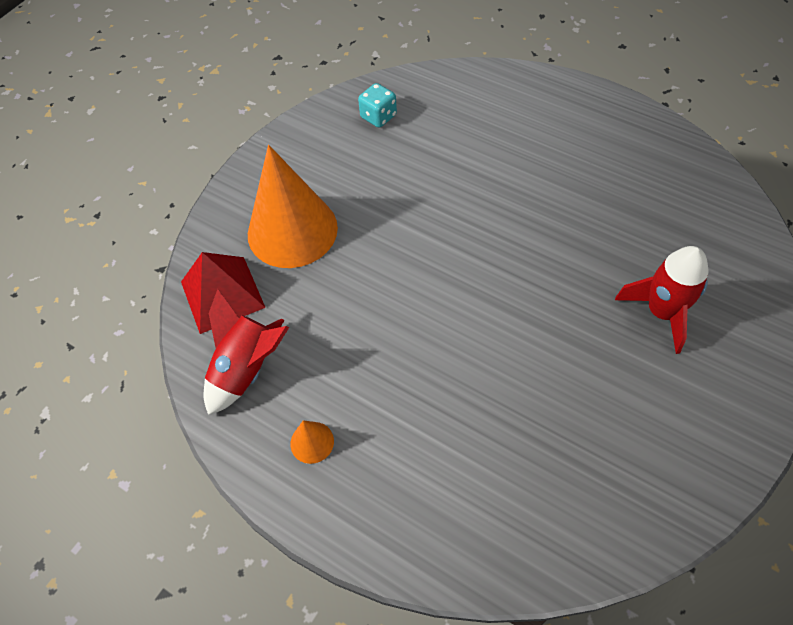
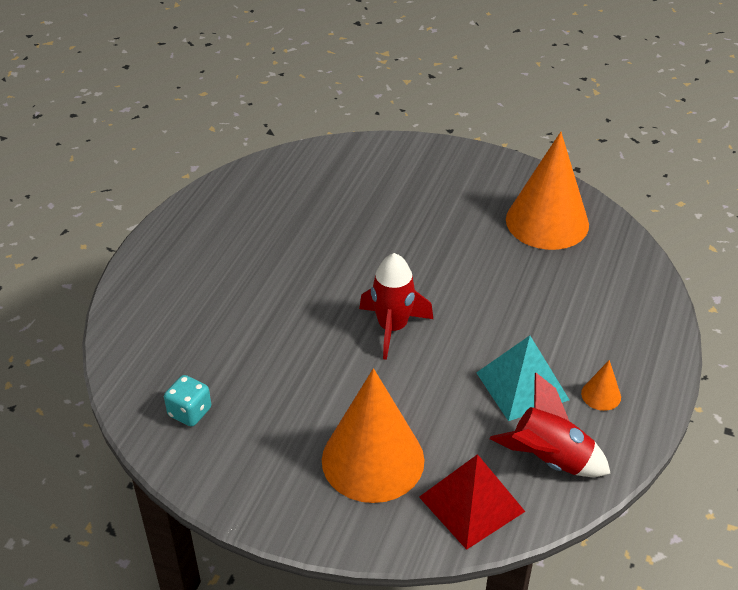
camera: 105 degrees left, 15 degrees down
red rocket [615,246,709,354] -> red rocket moved to [359,253,433,360]
none -> turquoise pyramid [476,336,569,421]
none -> orange cone [506,132,589,250]

